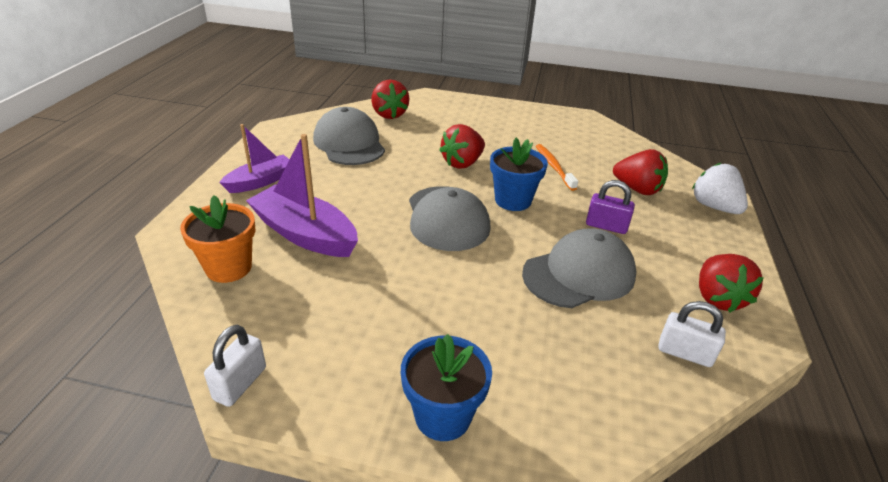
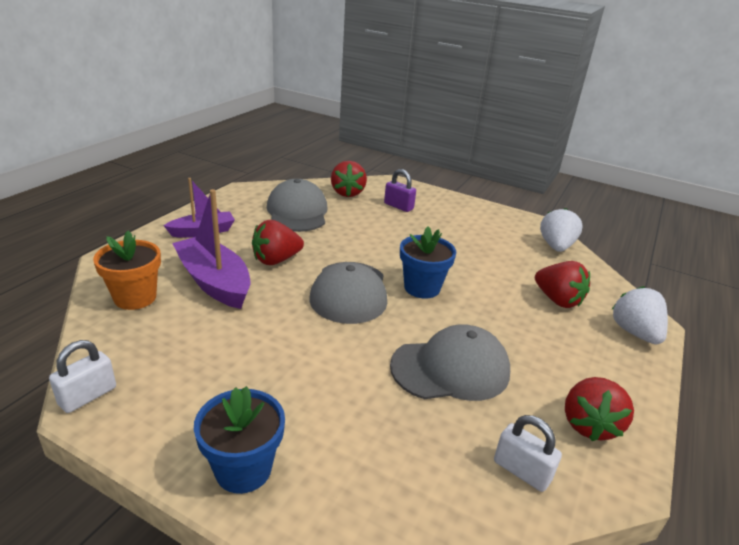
camera: 15 degrees right, 5 degrees down
red strawberry [439,124,485,169] -> red strawberry moved to [252,220,304,265]
orange toothbrush [536,144,578,191] -> none
purple padlock [586,180,635,234] -> purple padlock moved to [384,169,416,212]
none -> white strawberry [540,208,583,252]

